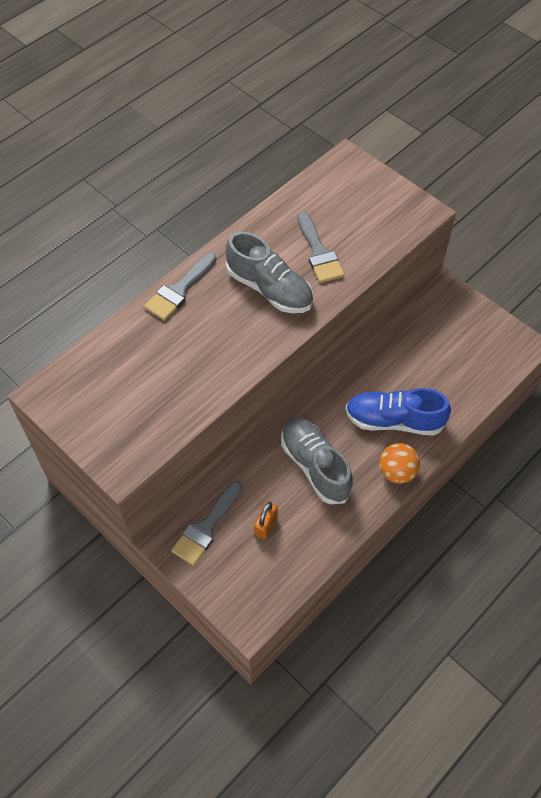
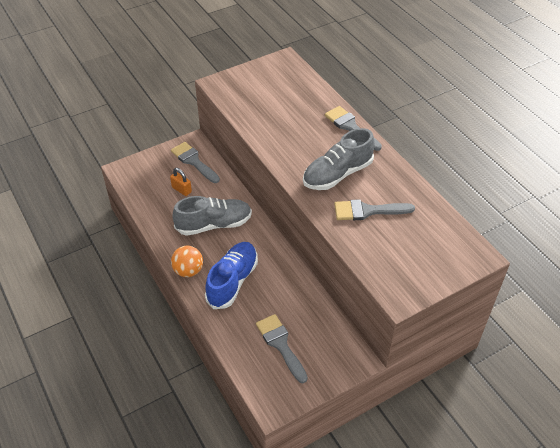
camera: 105 degrees right, 10 degrees down
none -> grey brush [256,314,308,383]

